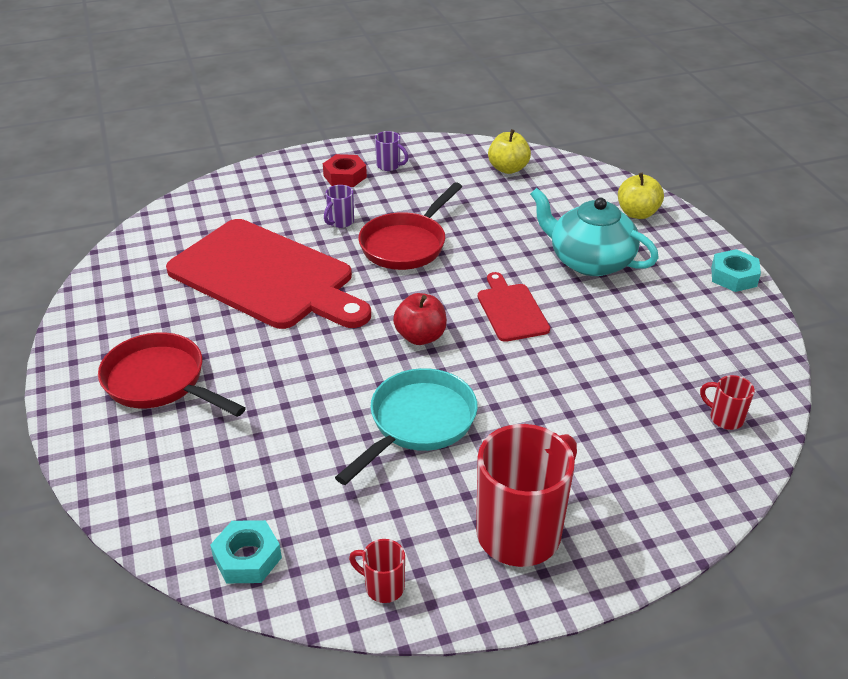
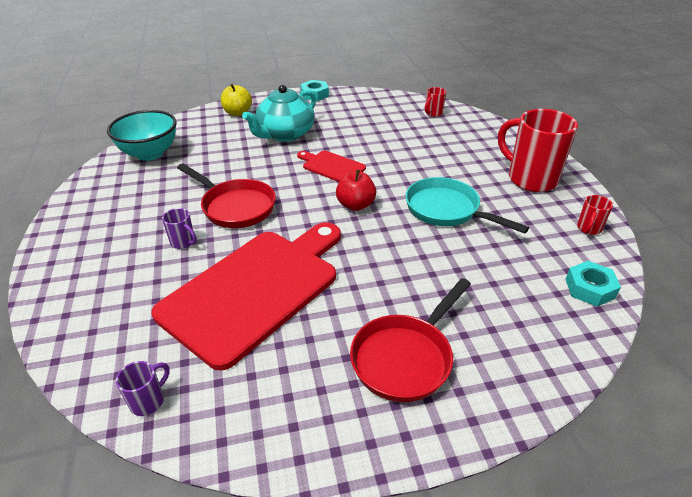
camera: 85 degrees left, 0 degrees up
red nut [323,154,367,187] -> none
purple mug [375,131,409,171] -> purple mug moved to [116,361,170,416]
red cutting board [478,272,550,342] -> red cutting board turned 45 degrees clockwise [297,151,366,182]
yellow apple [488,129,531,174] -> turquoise bowl [107,110,177,161]

